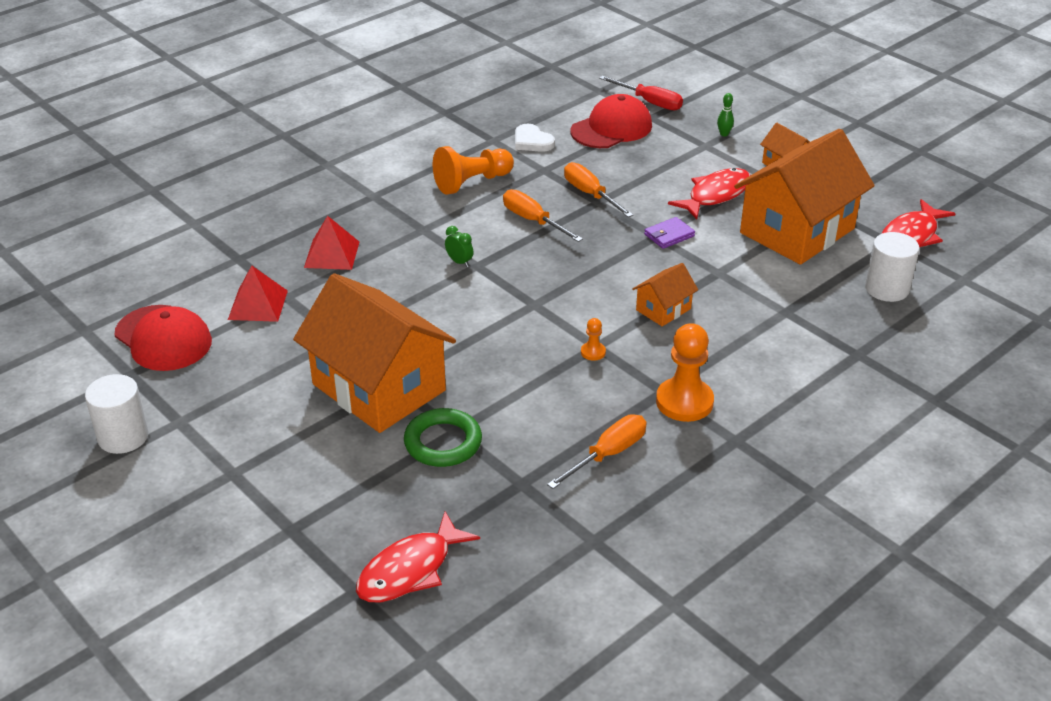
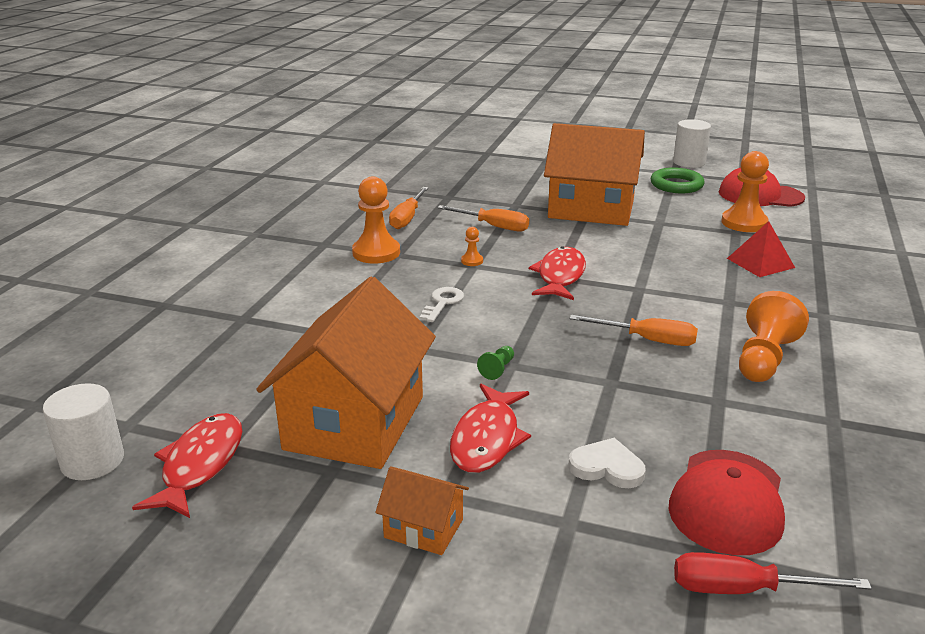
camera: 150 degrees right, 10 degrees down
red pyramid [228,266,288,322] -> orange pawn [721,151,769,232]
red fish [356,511,480,602] -> red fish moved to [529,246,586,300]
green ring [404,408,482,467] -> green ring moved to [651,167,704,193]
green clock [445,226,473,267] -> none
white heart [515,124,555,152] -> white heart moved to [568,438,646,488]
orange screwdriver [564,162,633,217] -> orange screwdriver moved to [437,205,529,231]
orange house [632,263,698,326] -> white key [420,287,464,322]
purple wallet [644,217,695,249] -> green pawn [477,346,514,380]
green bowling pin [717,93,734,136] -> none
white cylinder [865,232,919,302] -> white cylinder moved to [43,383,124,480]

